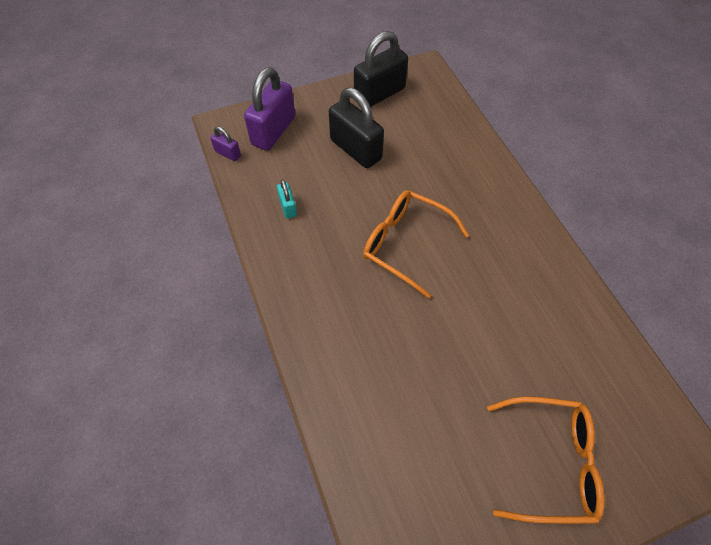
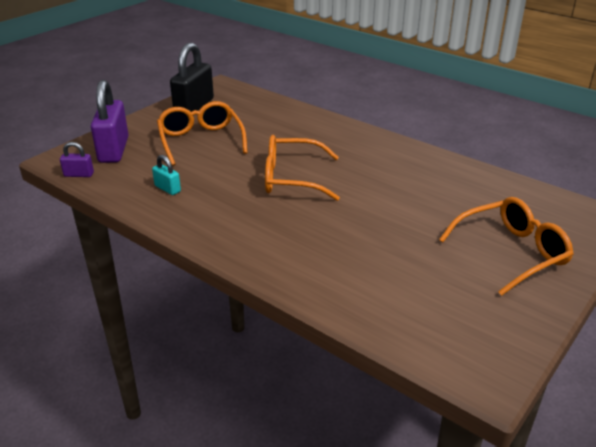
camera: 30 degrees left, 25 degrees down
black padlock [329,88,384,168] -> orange glasses [157,101,248,166]

